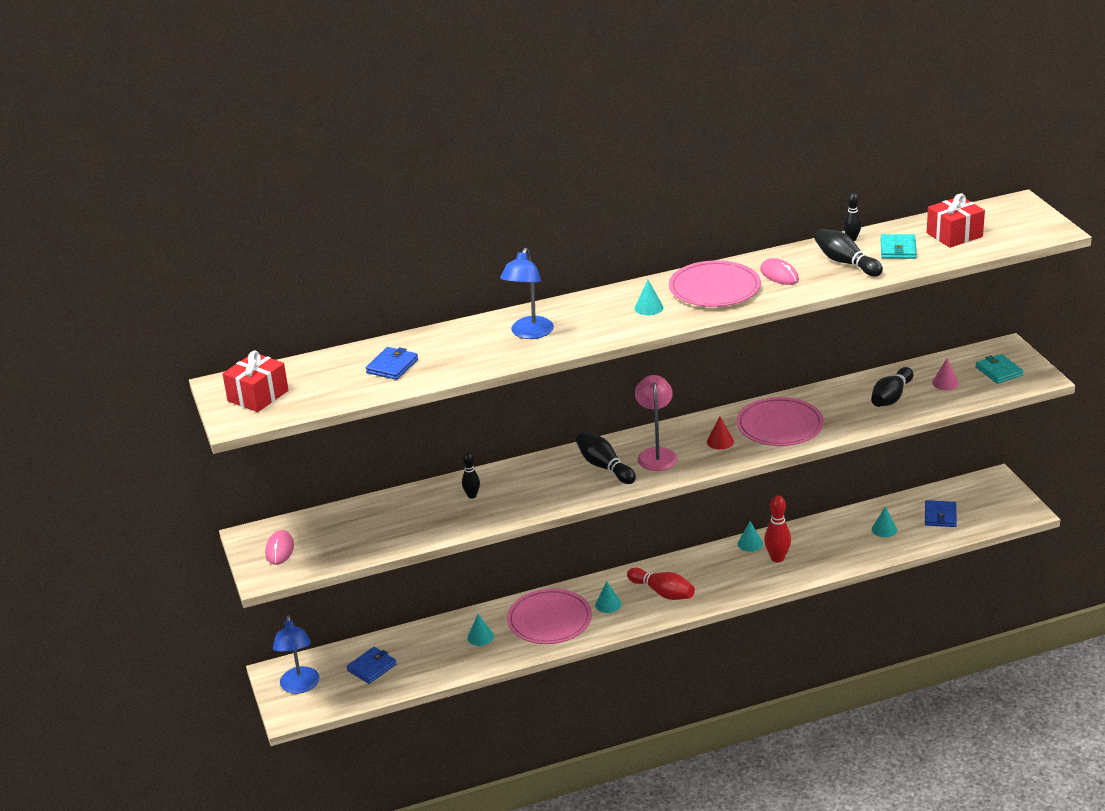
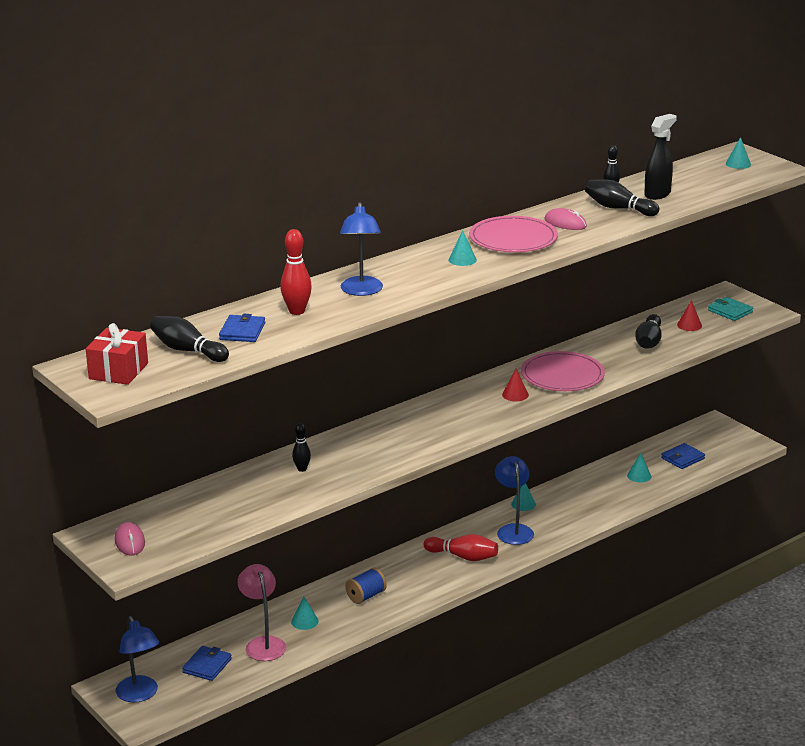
camera: 20 degrees left, 5 degrees down
pink plate [507,588,592,644] -> blue spool [345,568,387,604]
black bowling pin [576,432,636,484] -> black bowling pin moved to [150,316,229,362]
turquoise cone [595,582,621,613] -> turquoise cone moved to [726,137,751,169]
pink lamp [635,375,678,471] -> pink lamp moved to [238,564,286,661]
red bowling pin [764,496,791,562] -> red bowling pin moved to [280,229,312,315]
turquoise wallet [881,234,917,259] -> black spray bottle [644,114,677,200]
blue wallet [925,500,957,527] -> blue wallet turned 60 degrees clockwise [661,443,705,469]
red gift [927,193,985,248] -> none
pink cone [932,358,959,390] -> red cone [677,300,702,331]
none -> blue lamp [495,456,534,545]

